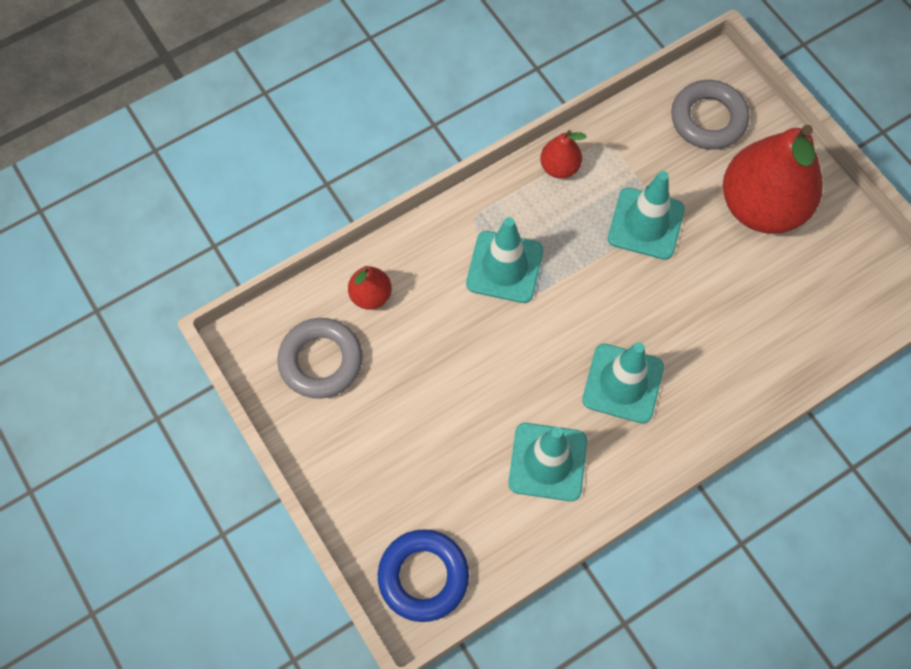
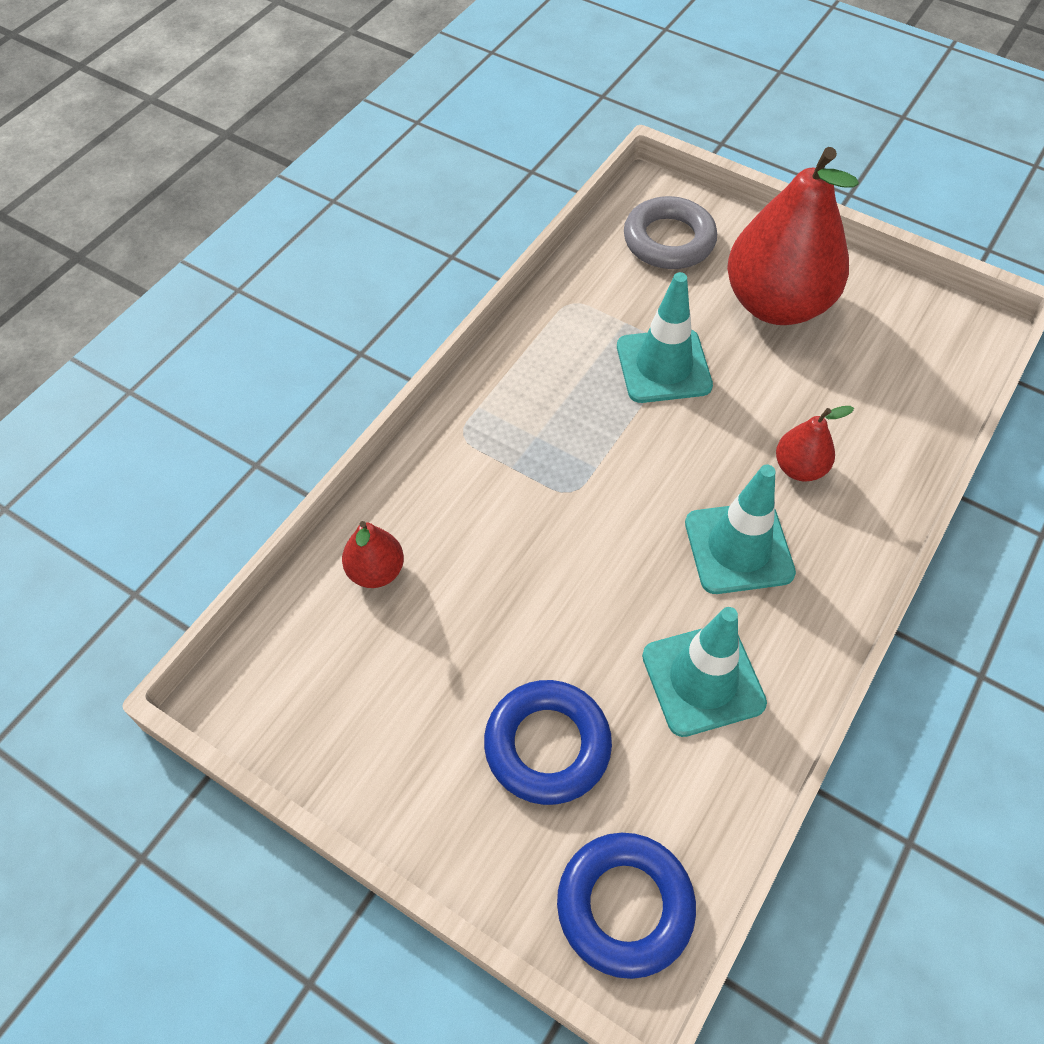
camera: 25 degrees left, 10 degrees down
grey ring [277,318,363,399] -> none
turquoise traffic cone [466,217,543,303] -> none
red pear [540,130,587,178] -> red pear moved to [776,406,854,482]
none -> blue ring [484,680,612,805]

